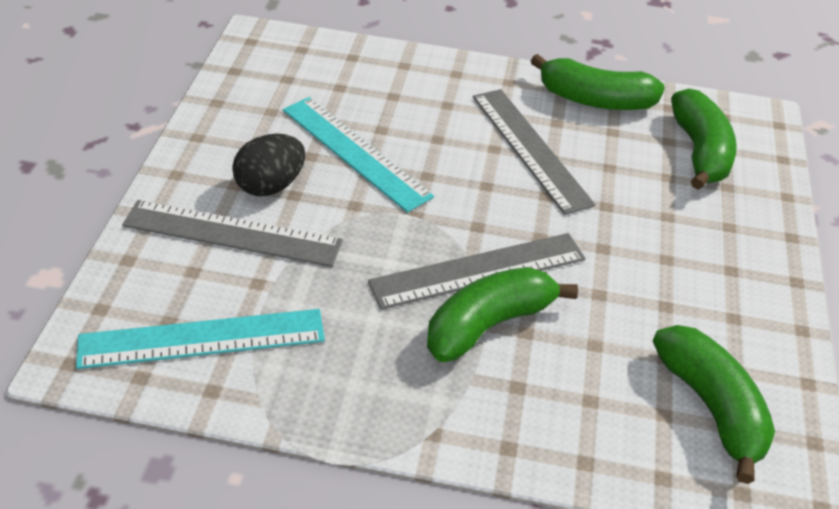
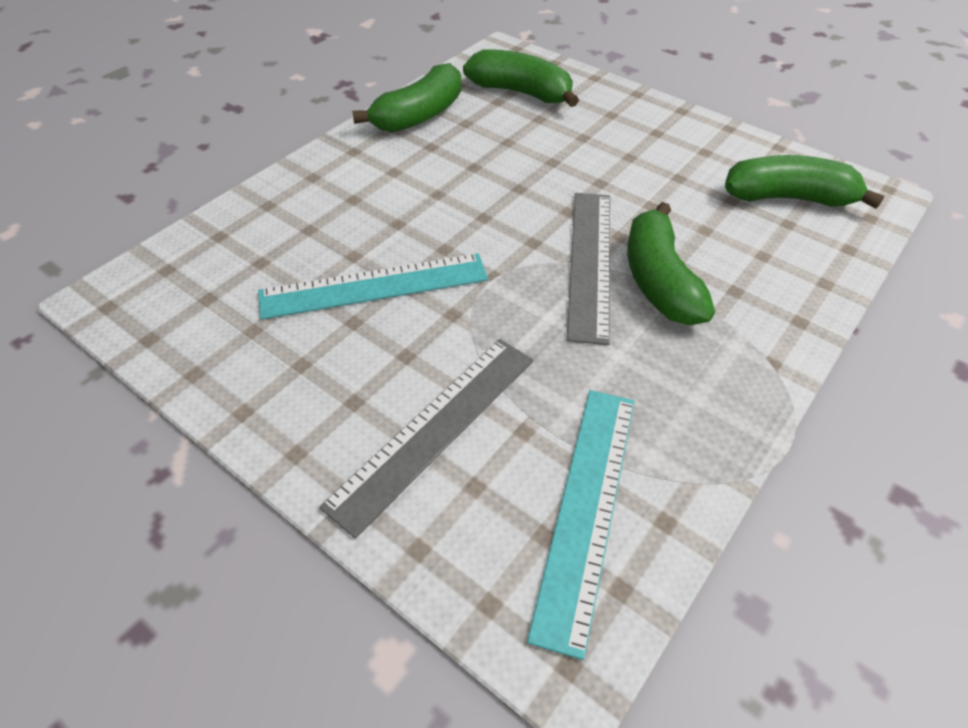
camera: 60 degrees left, 5 degrees up
black egg [232,134,305,196] -> none
grey ruler [473,89,596,215] -> none

